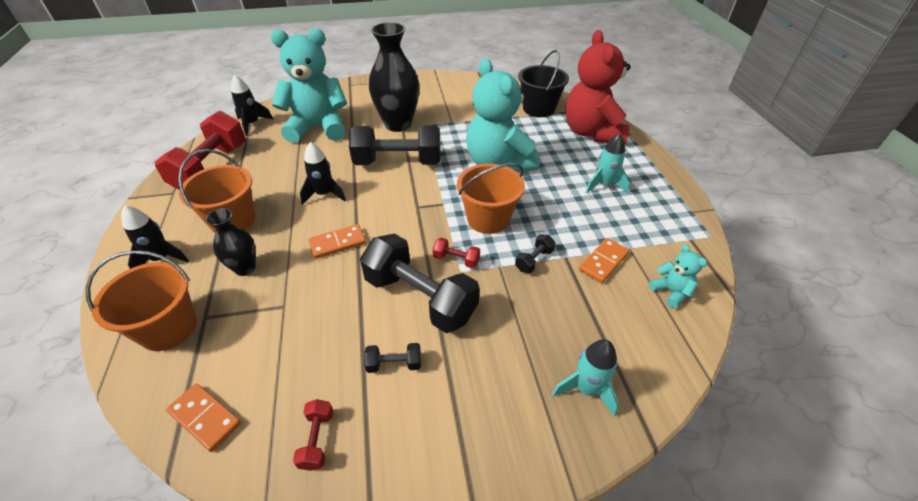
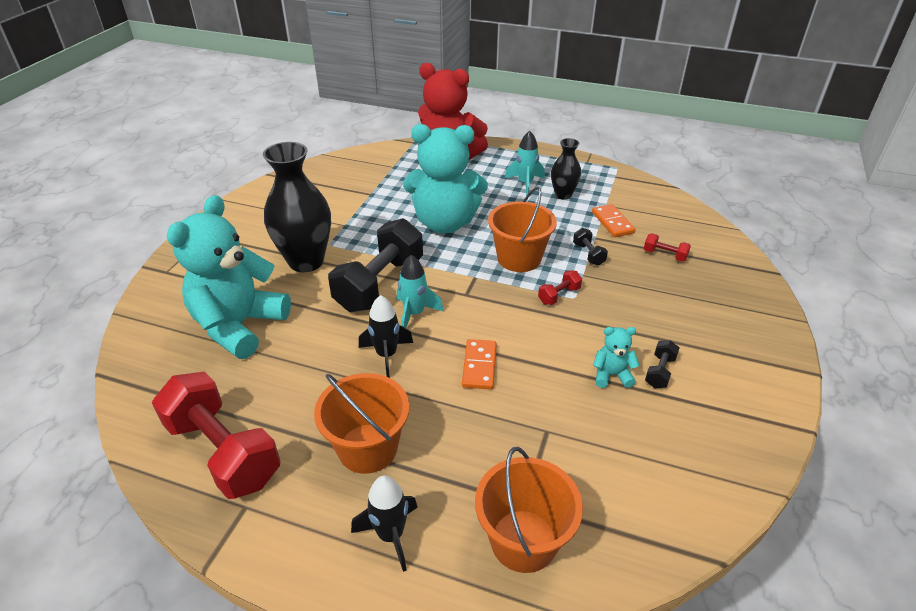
camera: 60 degrees left, 5 degrees down
orange domino [166,383,241,452] -> none
black vase [205,208,256,276] -> black vase moved to [551,138,581,200]
black rocket [231,75,273,136] -> none
red dumbbell [293,399,333,471] -> red dumbbell moved to [644,233,691,262]
black dumbbell [360,234,480,333] -> none
black bucket [518,50,569,117] -> none
turquoise rocket [552,339,619,417] -> turquoise rocket moved to [397,255,444,328]
turquoise teddy bear [649,244,707,308] -> turquoise teddy bear moved to [593,327,640,388]

